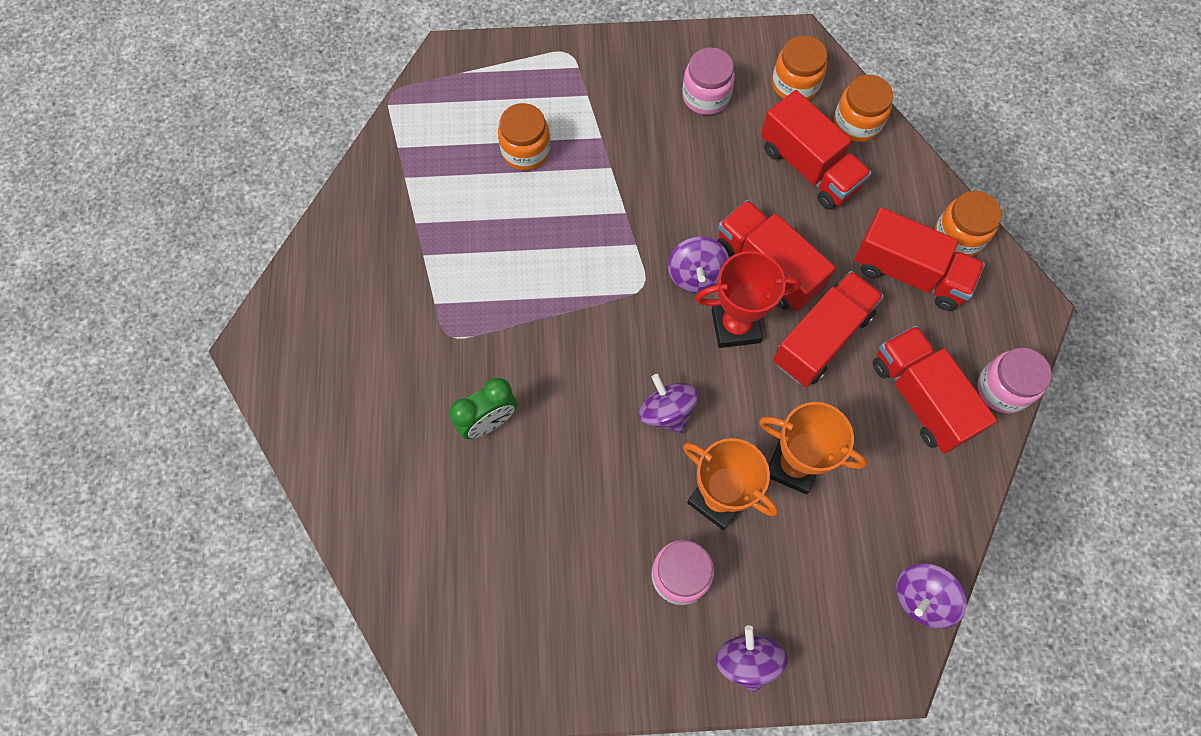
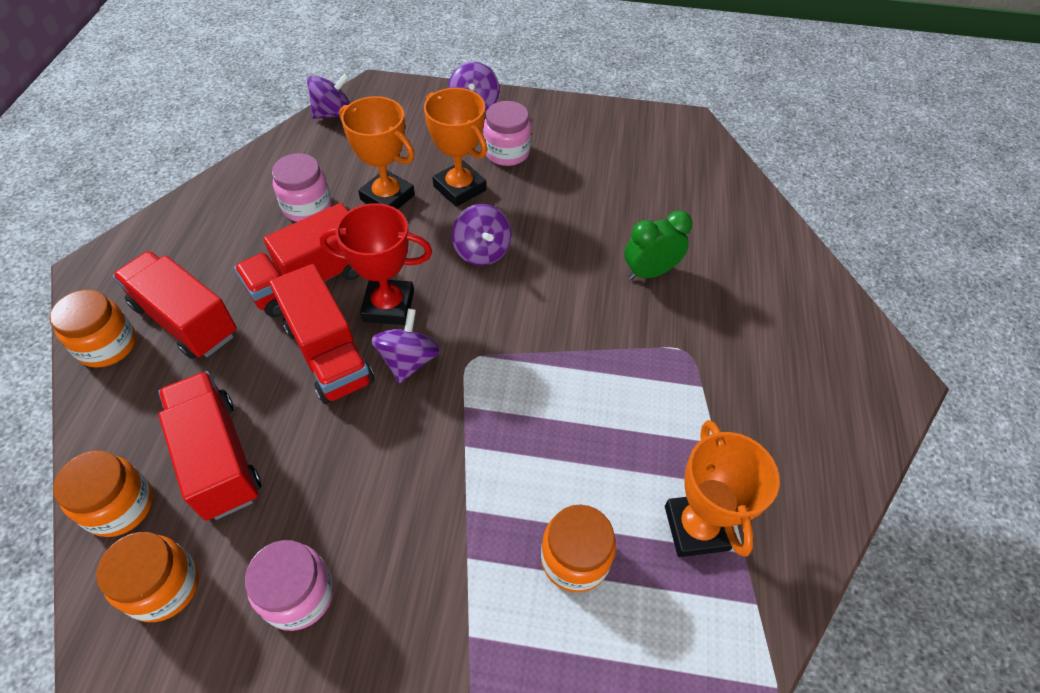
camera: 170 degrees left, 15 degrees down
red truck [873,326,997,454] -> none
pink jar [977,348,1052,413] -> pink jar moved to [272,153,332,222]
none -> orange trophy [665,420,780,557]

